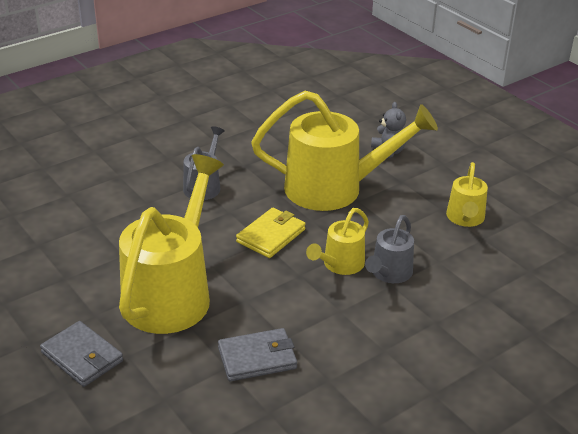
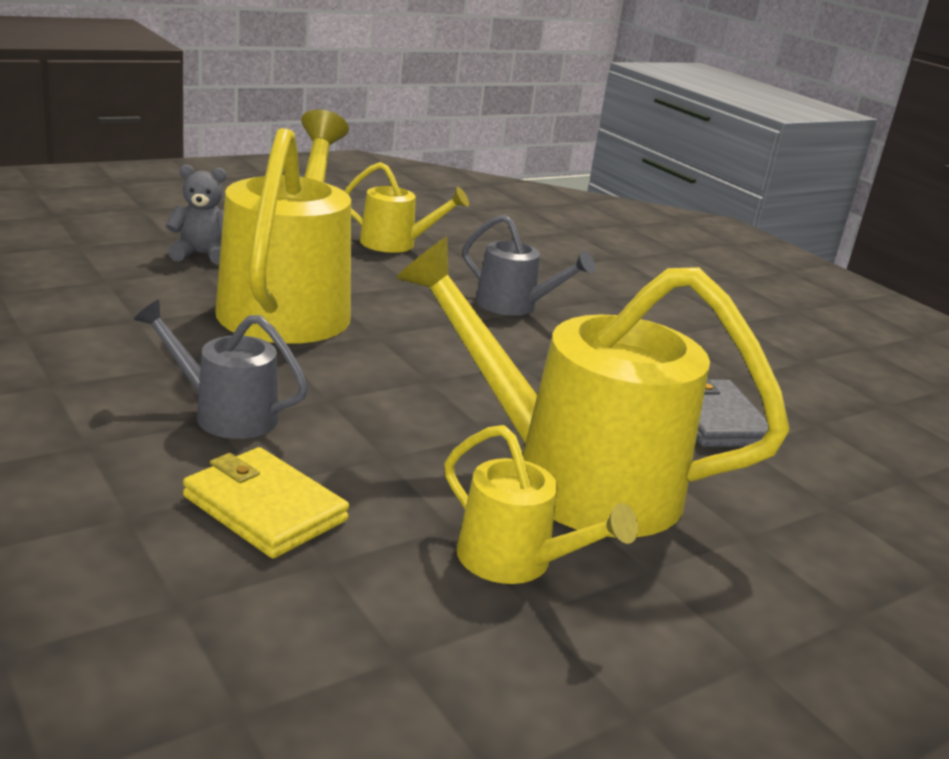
camera: 90 degrees left, 10 degrees down
grey wallet [40,321,123,387] -> none
yellow wallet [236,208,306,258] -> yellow wallet moved to [183,447,349,558]
yellow watering can [306,208,369,275] -> yellow watering can moved to [444,425,638,584]

